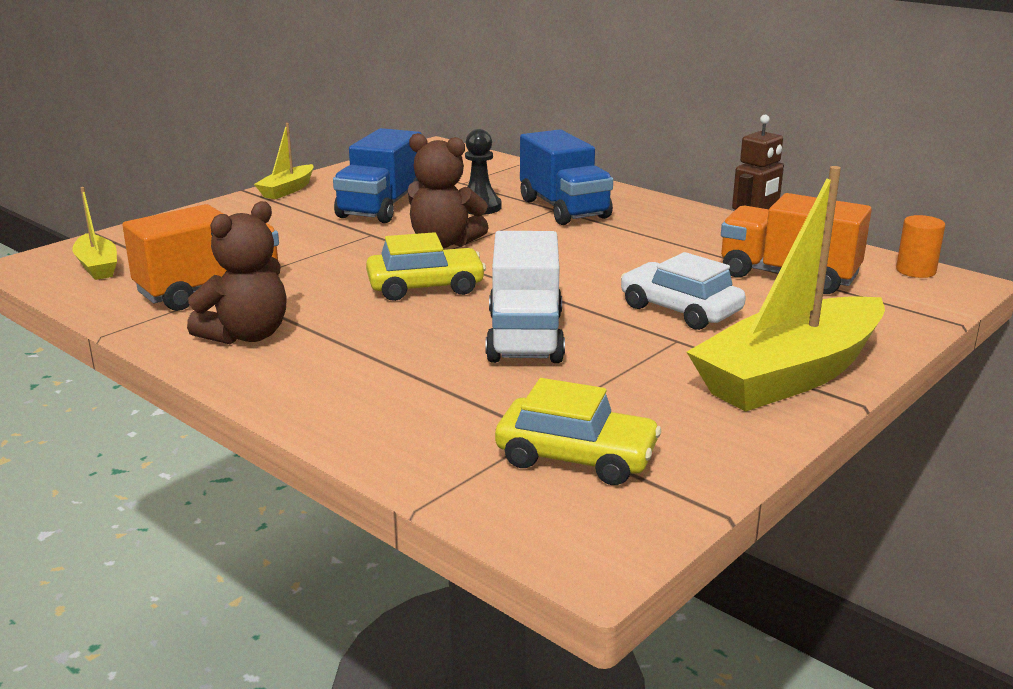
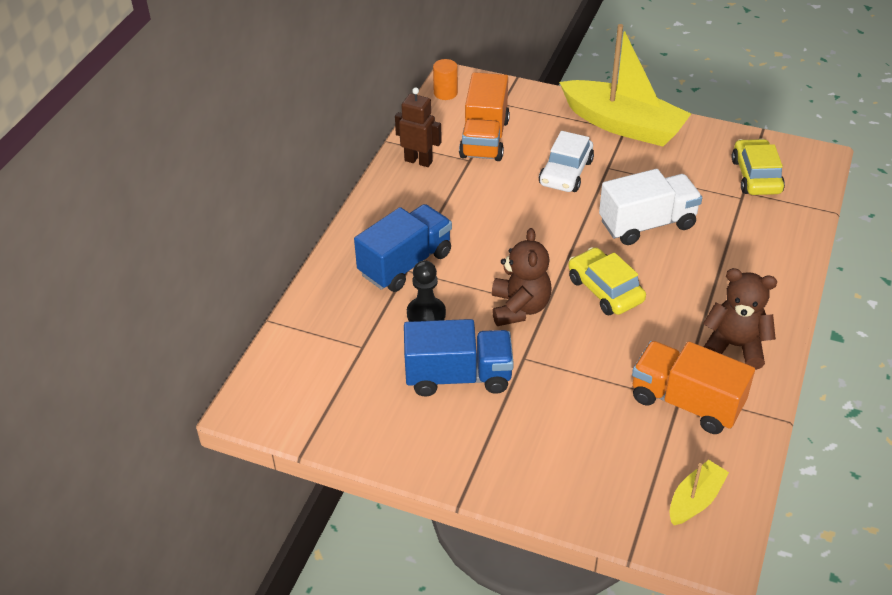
camera: 110 degrees left, 20 degrees up
yellow boat [254,123,314,199] -> none

